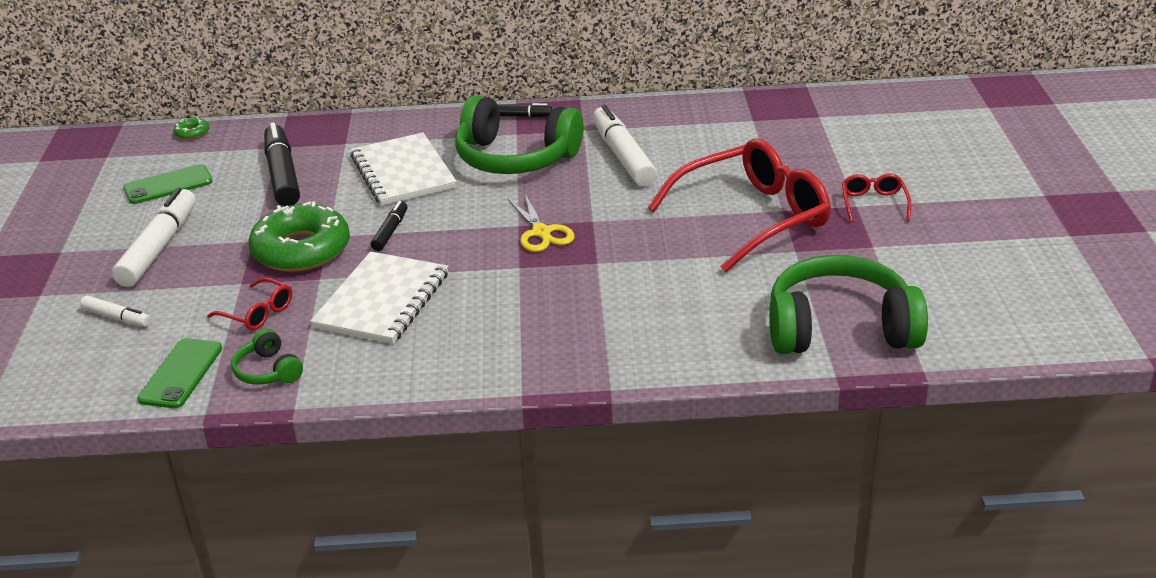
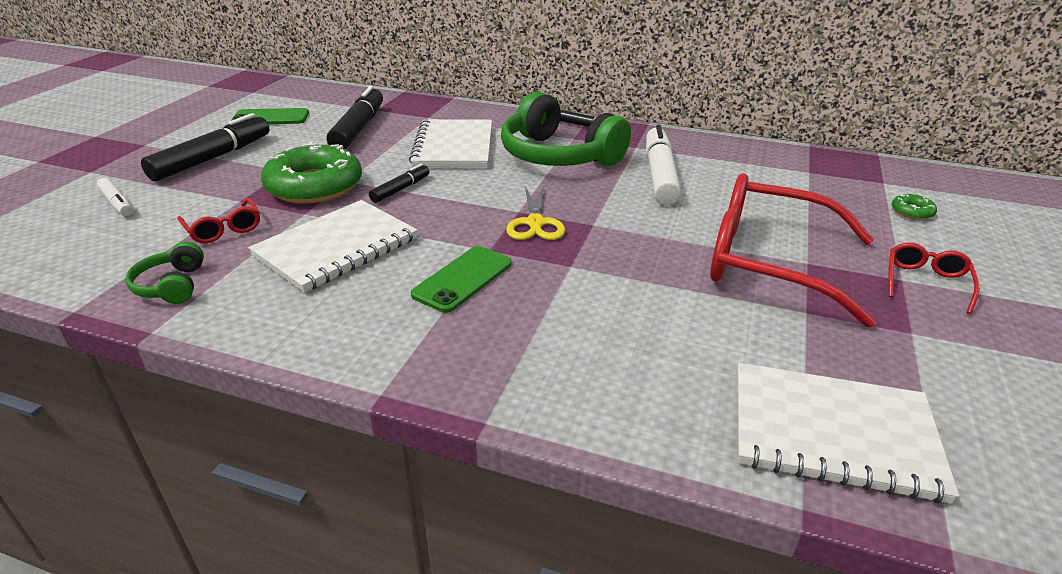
camera: 20 degrees right, 0 degrees up
white marker [112,188,196,287] -> black marker [141,113,269,181]
green phone [137,338,222,408] -> green phone moved to [411,246,512,313]
green donut [174,117,209,140] -> green donut moved to [892,194,937,220]
red glasses [648,139,831,272] -> red glasses turned 150 degrees counterclockwise [710,173,876,328]
green headphones [769,255,928,354] -> white notebook [737,363,959,504]

